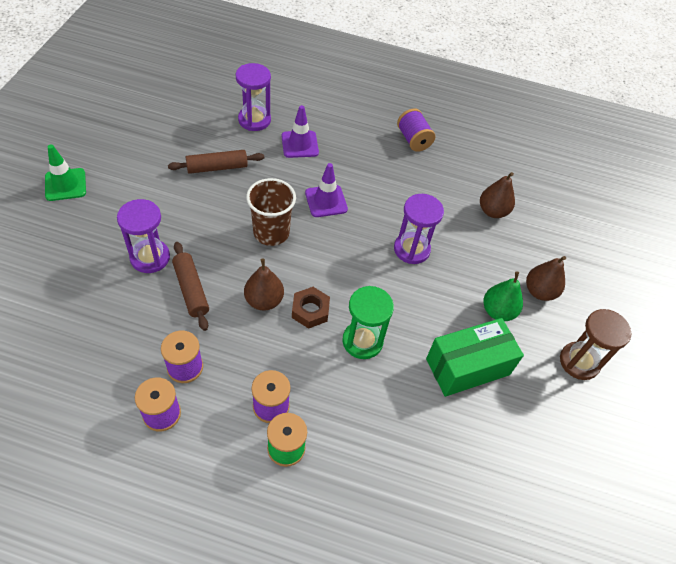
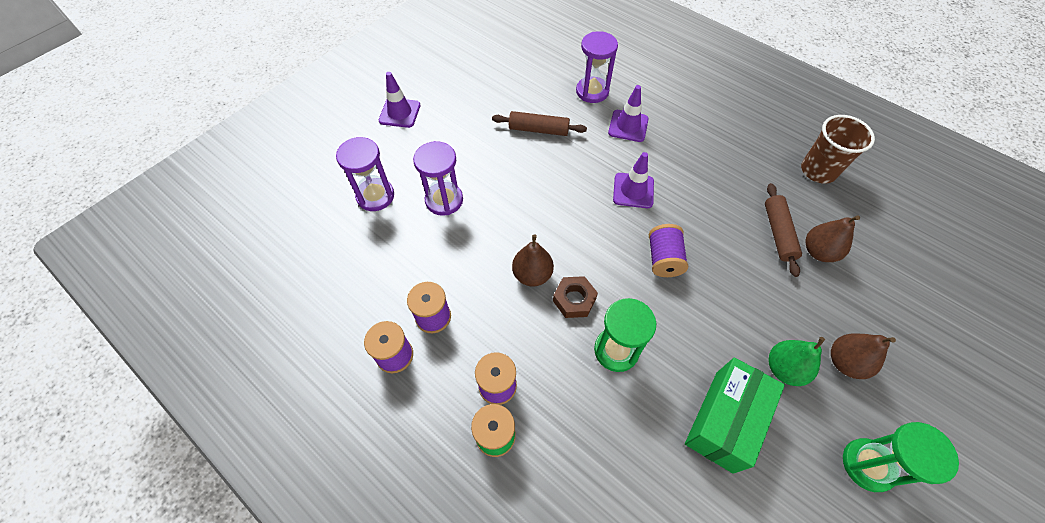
camera: 30 degrees right, 5 degrees up
green traffic cone [45,145,86,201] -> purple traffic cone [379,72,420,128]
brown rolling pin [172,242,209,331] -> brown rolling pin moved to [765,183,802,277]
brown cup [246,178,296,246] -> brown cup moved to [801,115,875,184]
purple hourglass [394,194,444,264] -> purple hourglass moved to [336,137,394,211]
purple spool [397,109,435,152] -> purple spool moved to [649,224,688,277]
green box [426,318,524,397] -> green box turned 60 degrees counterclockwise [685,357,785,474]
brown hourglass [560,309,631,380] -> green hourglass [843,422,959,492]

